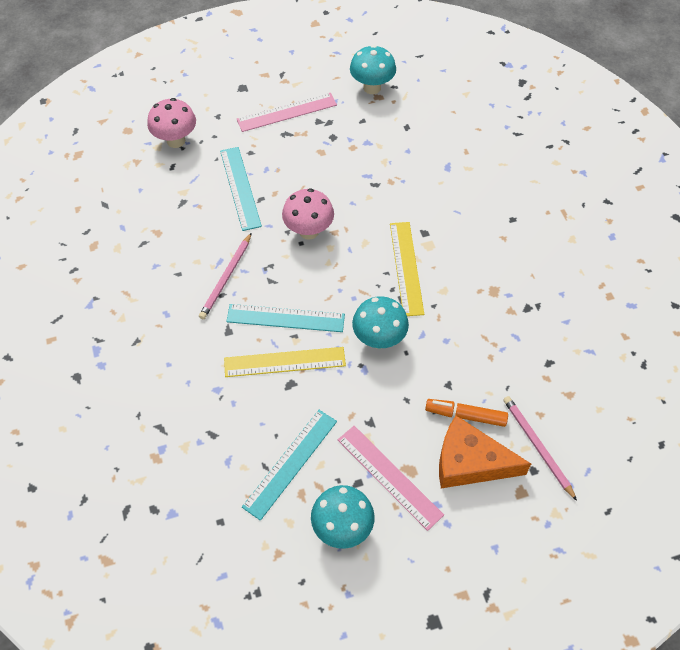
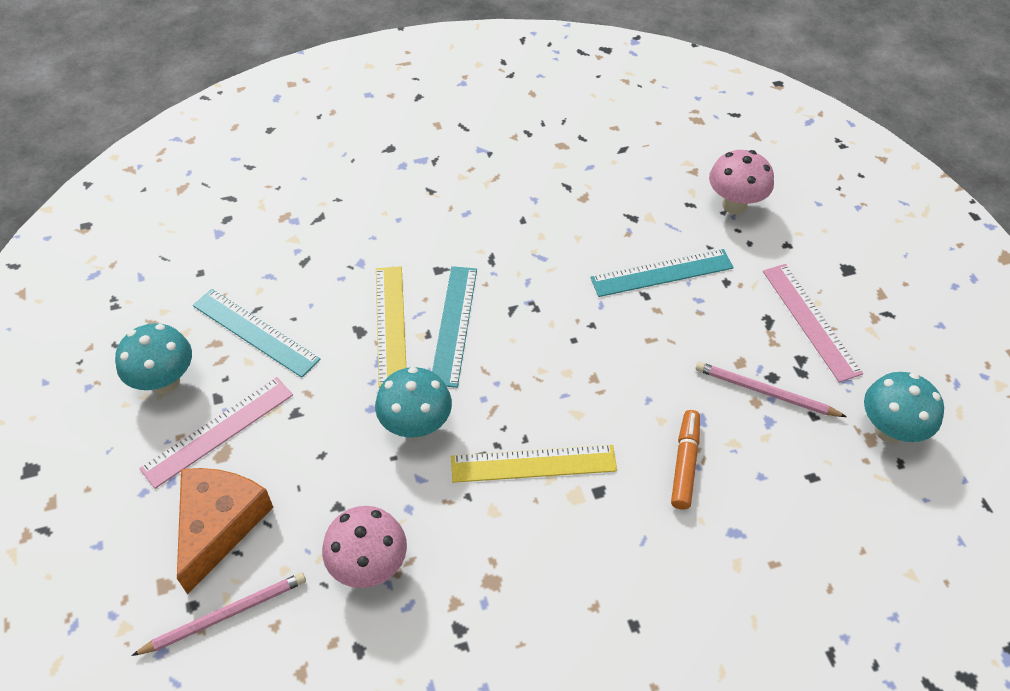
camera: 90 degrees right, 5 degrees down
pink pencil [199,233,251,319] -> pink pencil moved to [695,362,847,417]
pink mushroom [282,188,334,240] -> pink mushroom moved to [322,506,407,588]
orange marker [425,399,508,427] -> orange marker moved to [671,410,700,510]

